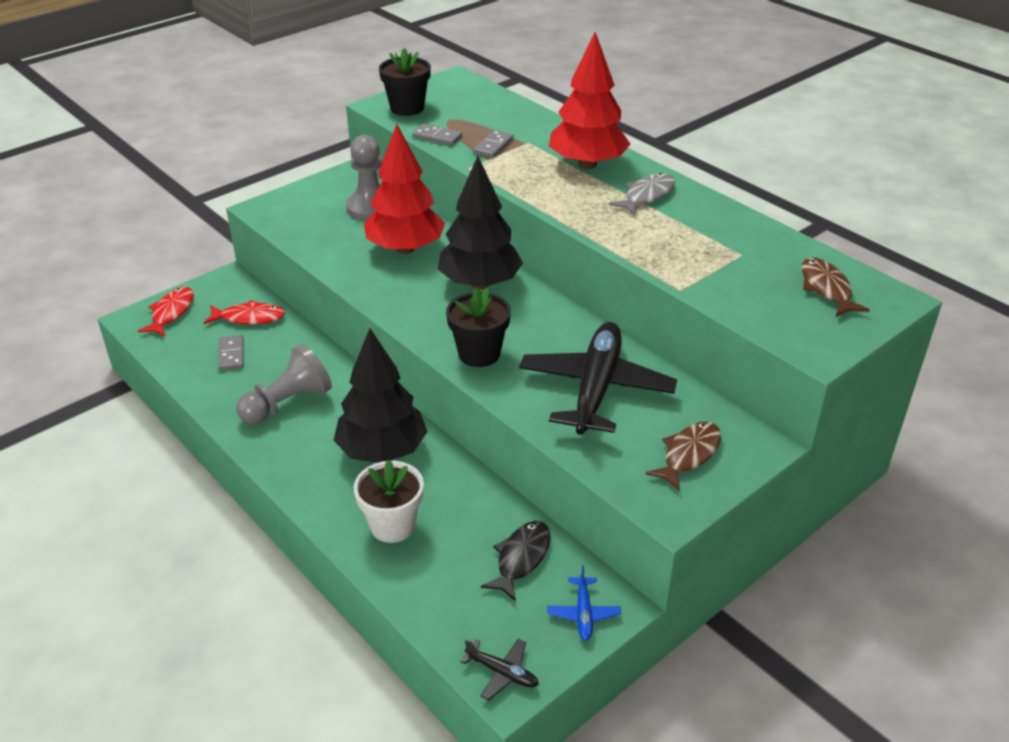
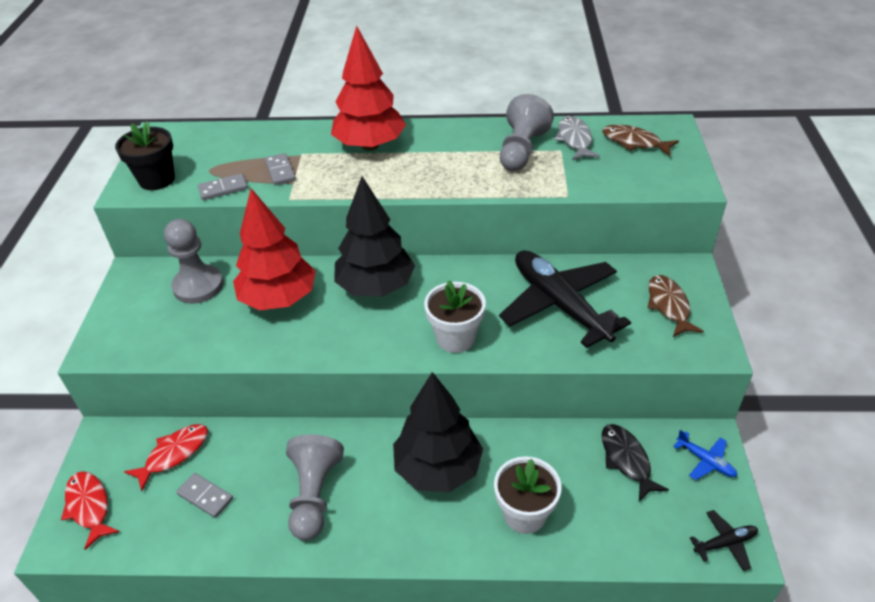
camera: 45 degrees left, 5 degrees up
black flower pot [446,288,511,367] -> white flower pot [424,280,486,353]
grey fish [609,173,675,215] -> grey fish moved to [554,116,600,160]
none -> grey pawn [500,94,554,171]

